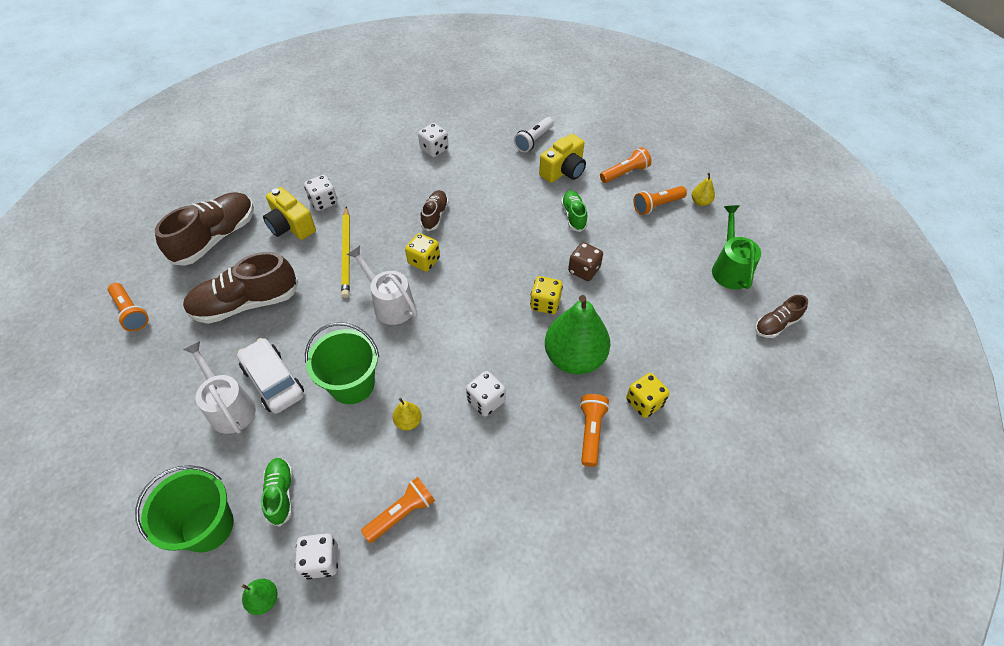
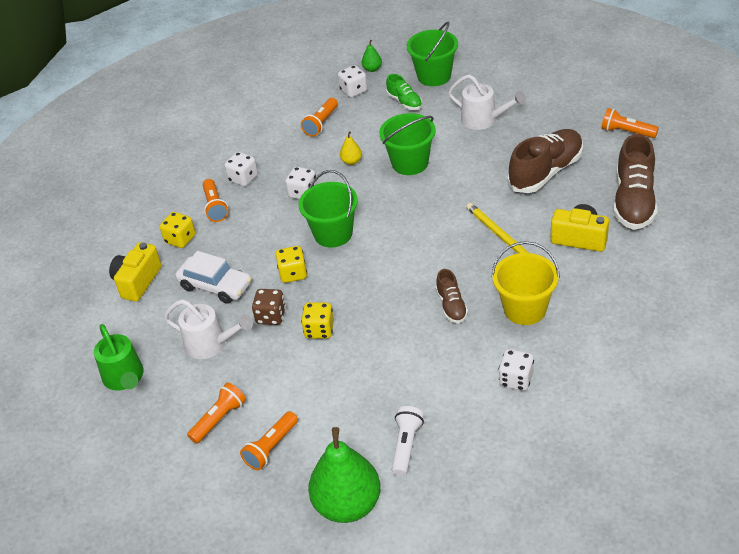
camera: 160 degrees right, 10 degrees down
white car [237,338,304,414] -> white car moved to [175,251,252,304]
white dice [304,175,338,211] -> white dice moved to [224,152,258,186]
white watering can [346,246,417,325] -> white watering can moved to [163,299,253,359]
yellow dice [405,233,440,272] -> yellow dice moved to [301,303,334,339]
yellow camera [539,134,586,183] -> yellow camera moved to [109,242,162,302]
green pear [545,295,610,374] -> green pear moved to [308,427,381,523]
green shoe [561,191,587,232] -> none
yellow pear [692,173,715,206] -> none
brown shoe [755,295,808,338] -> none
none -> green bucket [299,170,358,248]
none -> yellow bucket [491,241,560,325]

